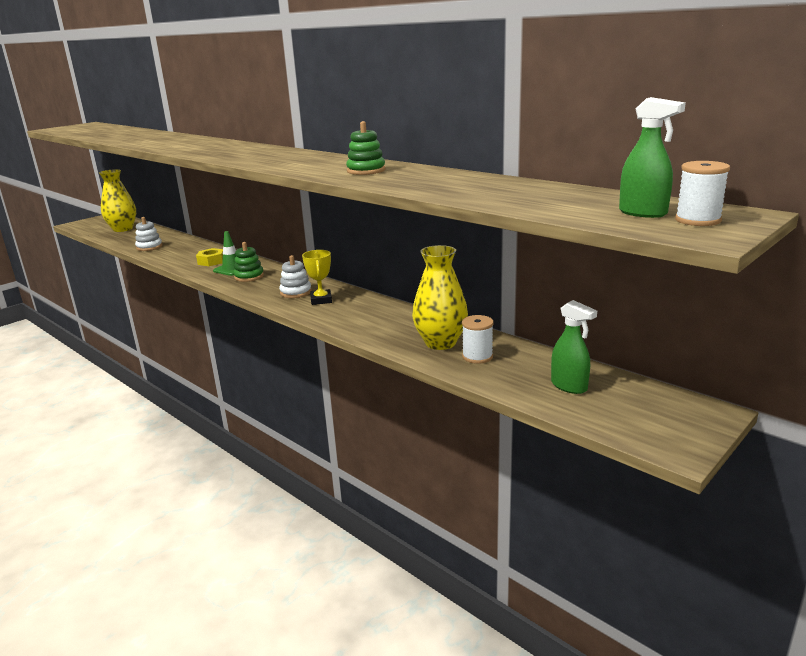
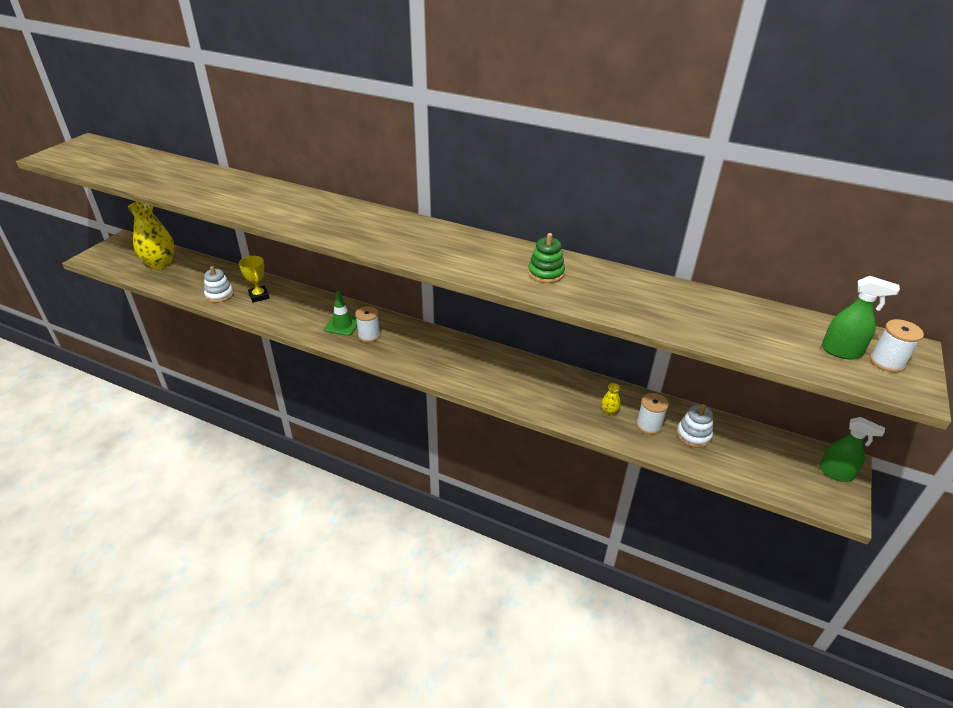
camera: 20 degrees left, 15 degrees up
yellow nut [196,248,223,266] -> none
green stacking toy [233,242,264,282] -> white spool [355,306,380,342]
white stacking toy [279,255,312,298] -> white stacking toy moved to [676,404,713,448]
yellow trophy [302,250,332,305] -> yellow trophy moved to [239,256,269,303]
yellow vase [412,245,468,350] -> yellow vase [601,383,621,416], size x0.40
green spray bottle [551,300,597,394] -> green spray bottle moved to [819,417,885,482]

